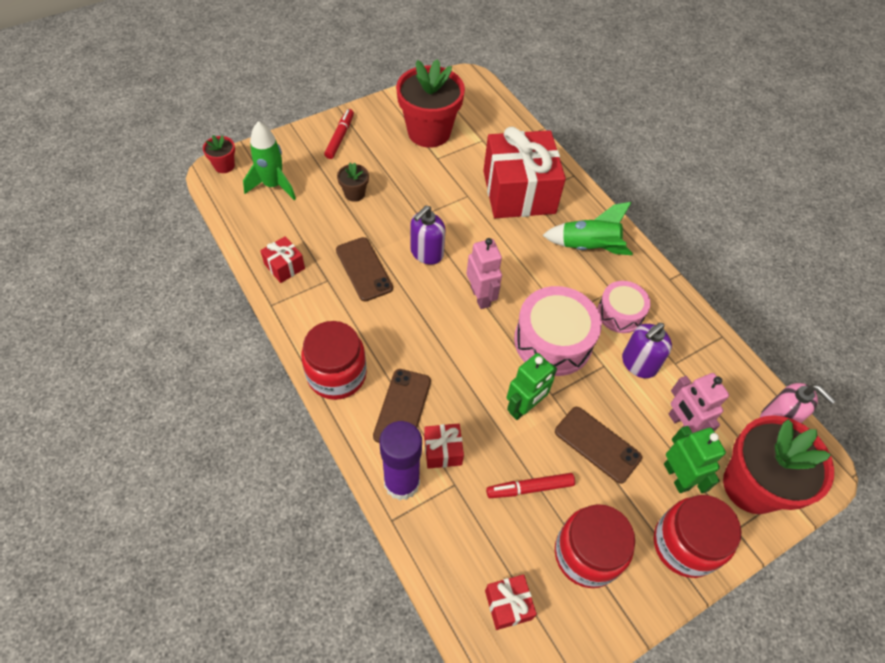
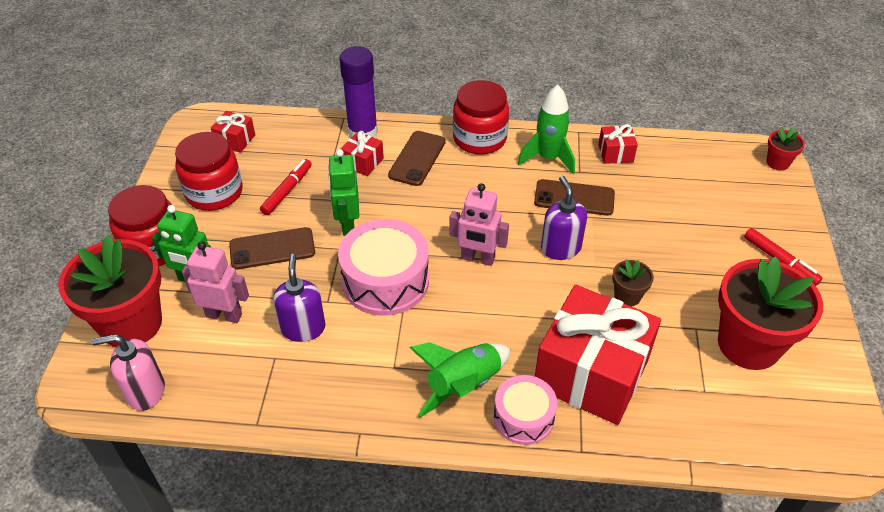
camera: 130 degrees right, 10 degrees down
green rocket [243,121,296,200] -> green rocket moved to [518,85,575,174]
brown flower pot [337,163,369,202] -> brown flower pot moved to [612,259,654,307]
brown phone [373,369,431,443] -> brown phone turned 60 degrees clockwise [388,131,446,186]
pink drum [597,281,651,333] -> pink drum moved to [494,375,557,445]

